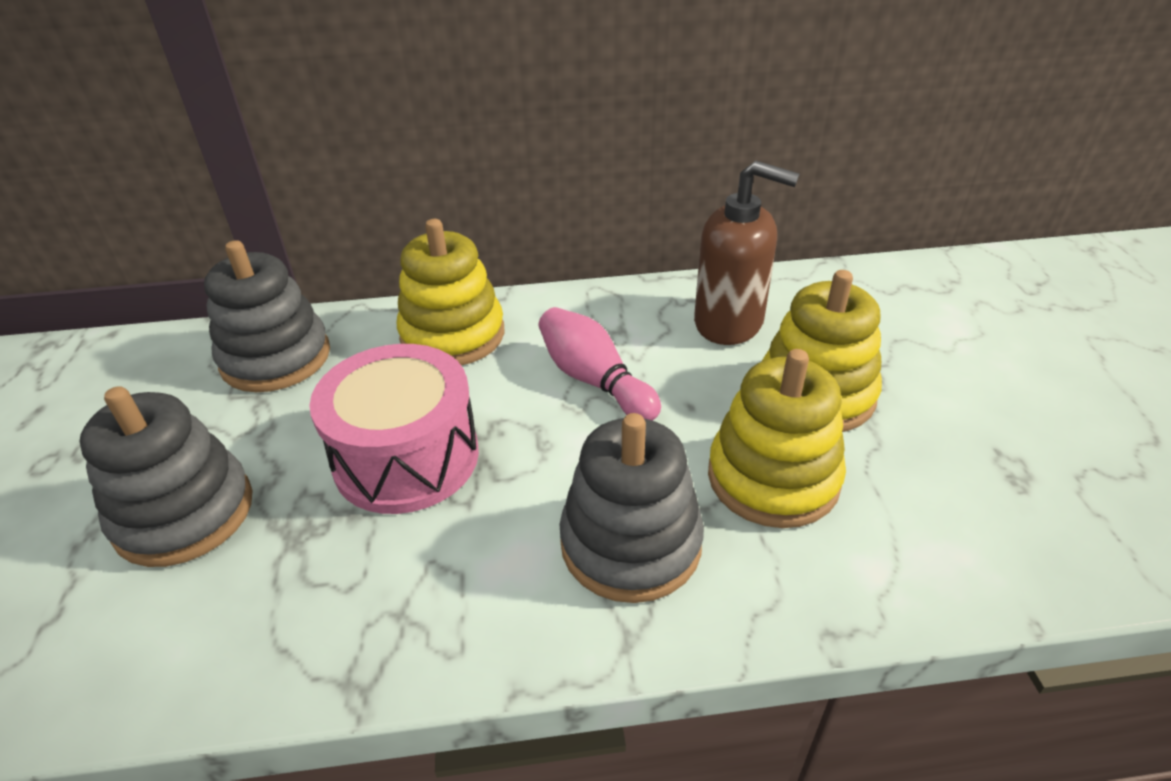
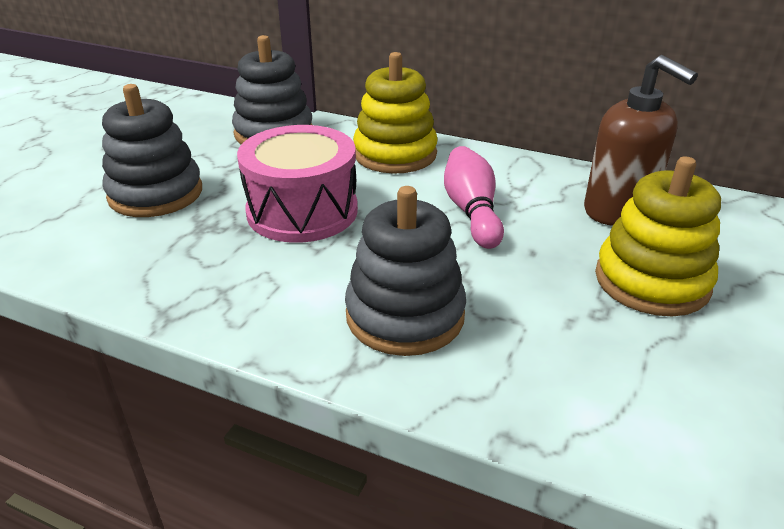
camera: 30 degrees right, 5 degrees down
yellow stacking toy [708,349,846,528] -> none

